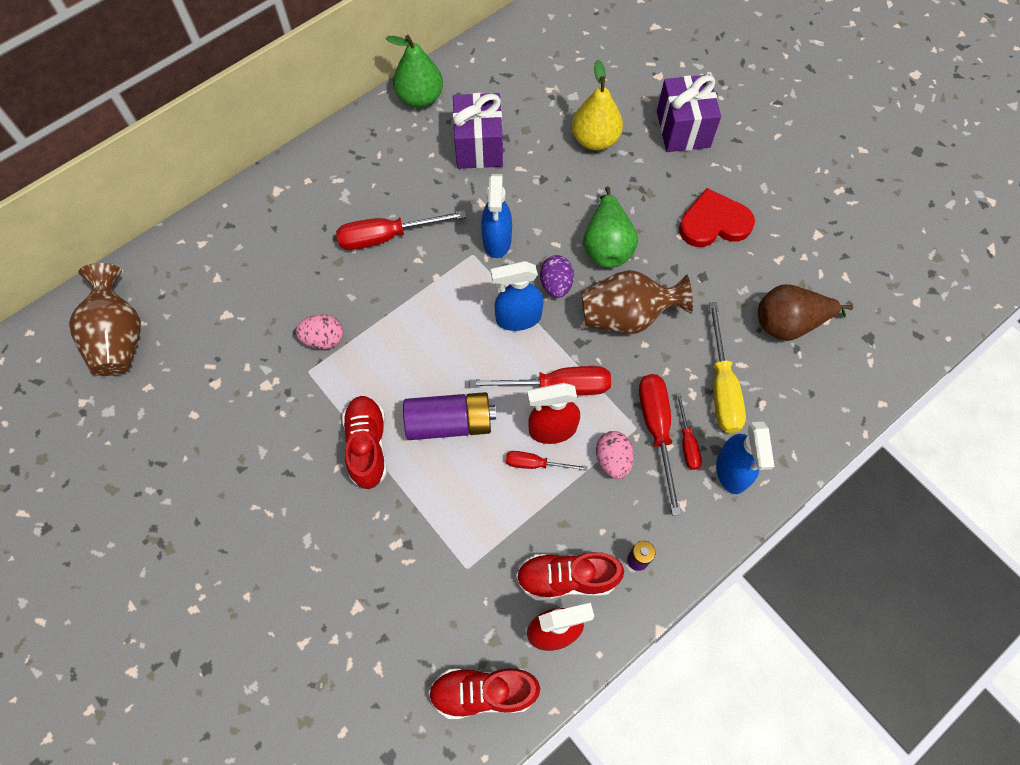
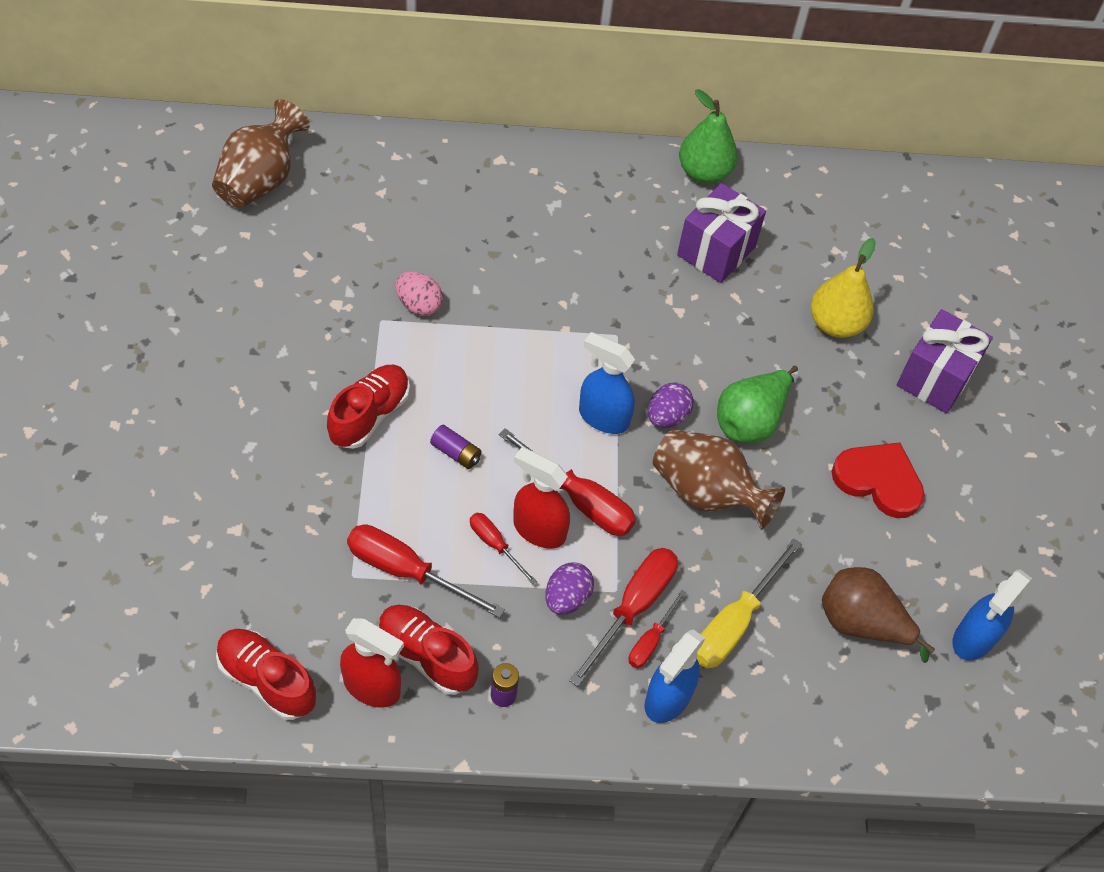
camera: 35 degrees right, 10 degrees down
red screwdriver [336,210,467,250] -> red screwdriver moved to [347,524,505,618]
purple battery [403,392,496,440] -> purple battery [430,425,481,469], size x0.50
blue spray bottle [481,174,512,258] -> blue spray bottle moved to [952,569,1032,660]
pink egg [596,431,634,479] -> purple egg [545,562,594,615]

